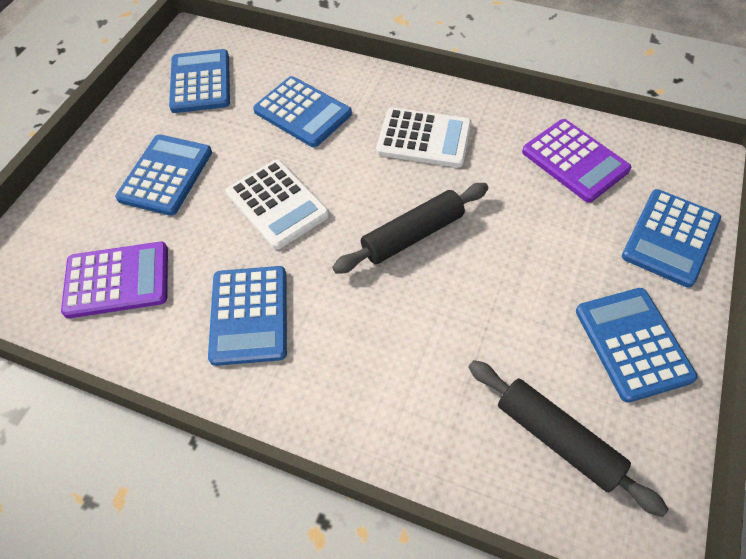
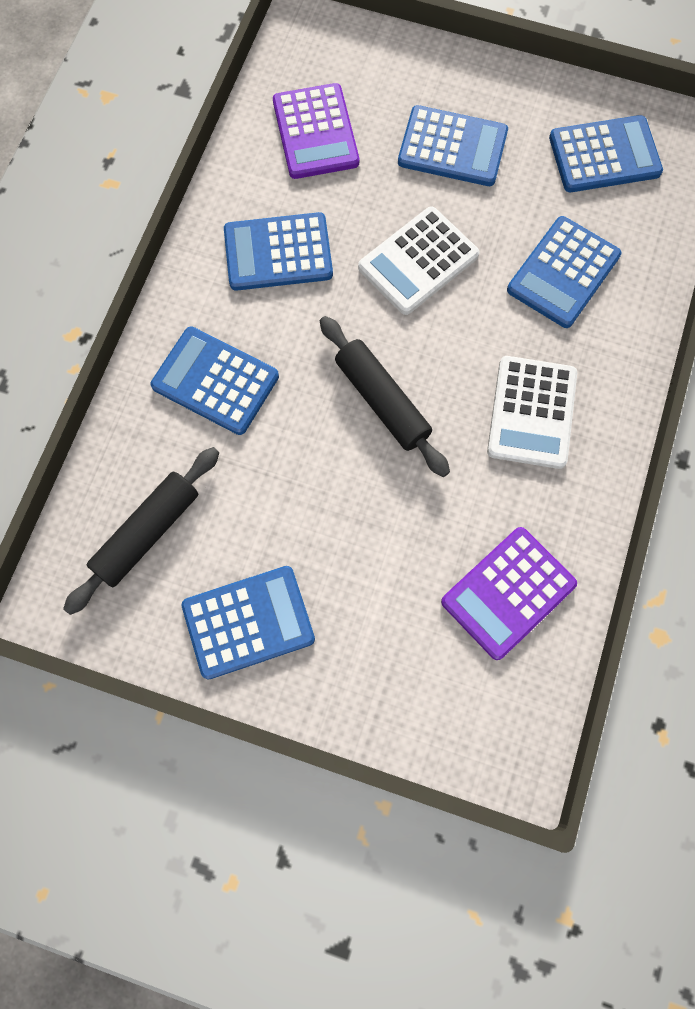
camera: 85 degrees right, 15 degrees up
blue calculator [622,189,721,288] -> blue calculator moved to [151,326,279,435]

